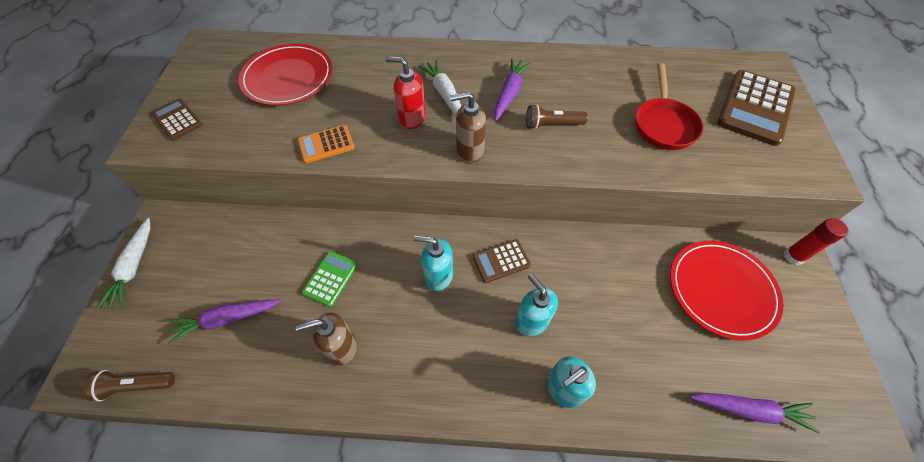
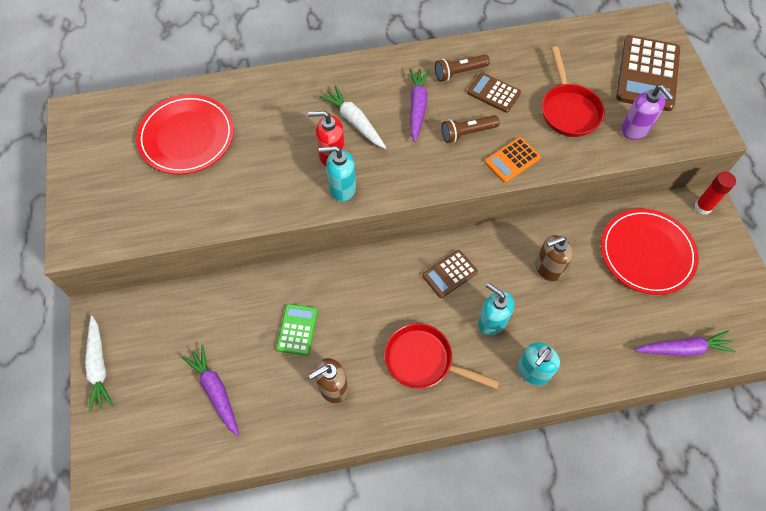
camera: 15 degrees left, 5 degrees up
brown flashlight [84,370,175,401] -> brown flashlight moved to [435,54,490,82]
brown calculator [151,98,203,141] -> brown calculator moved to [467,72,521,113]
purple carrot [168,299,281,344] -> purple carrot turned 90 degrees clockwise [182,345,239,436]
orange calculator [298,125,355,163] -> orange calculator moved to [485,137,541,183]
turquoise soap dispenser [414,235,453,291] -> turquoise soap dispenser moved to [319,146,356,202]
brown soap dispenser [450,92,486,163] -> brown soap dispenser moved to [535,235,573,282]
none -> red pan [385,323,499,389]
none -> purple soap dispenser [621,85,674,140]

